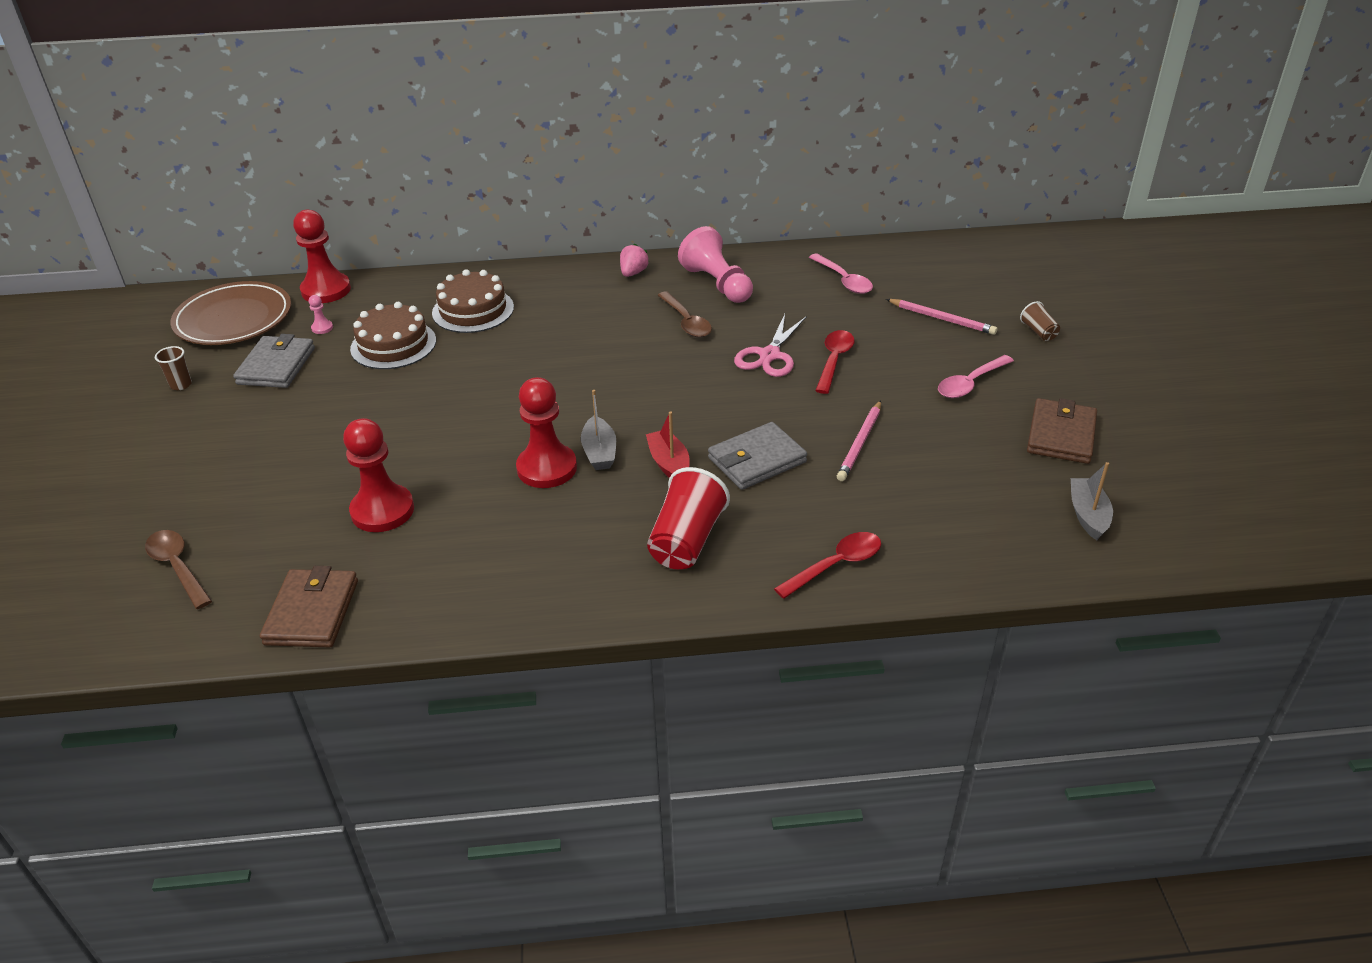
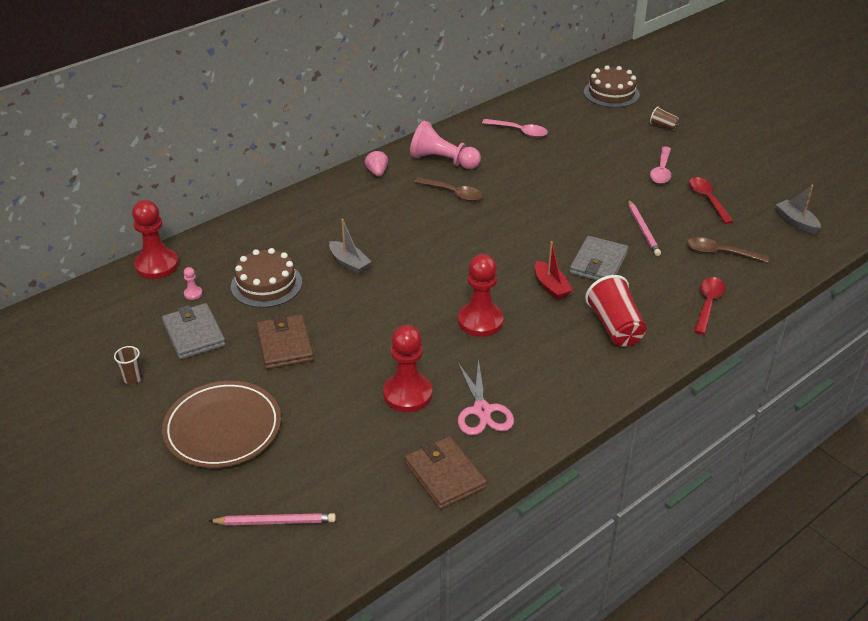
camera: 35 degrees left, 0 degrees up
brown spoon [145,530,212,609] -> brown spoon moved to [687,237,769,263]
brown plate [170,281,291,345] -> brown plate moved to [162,381,281,468]
brown cake [432,269,514,333] -> brown cake moved to [584,65,640,108]
grey boat [581,390,616,470] -> grey boat moved to [329,219,372,274]
red boat [646,412,690,478] -> red boat turned 150 degrees counterclockwise [535,241,573,300]
pink scissors [734,314,807,377] -> pink scissors moved to [458,358,514,435]
red spoon [815,330,855,394] -> red spoon moved to [689,177,734,224]
pink pencil [886,299,997,335] -> pink pencil moved to [208,513,336,525]
brown wallet [1027,398,1097,464] -> brown wallet moved to [256,314,314,369]

